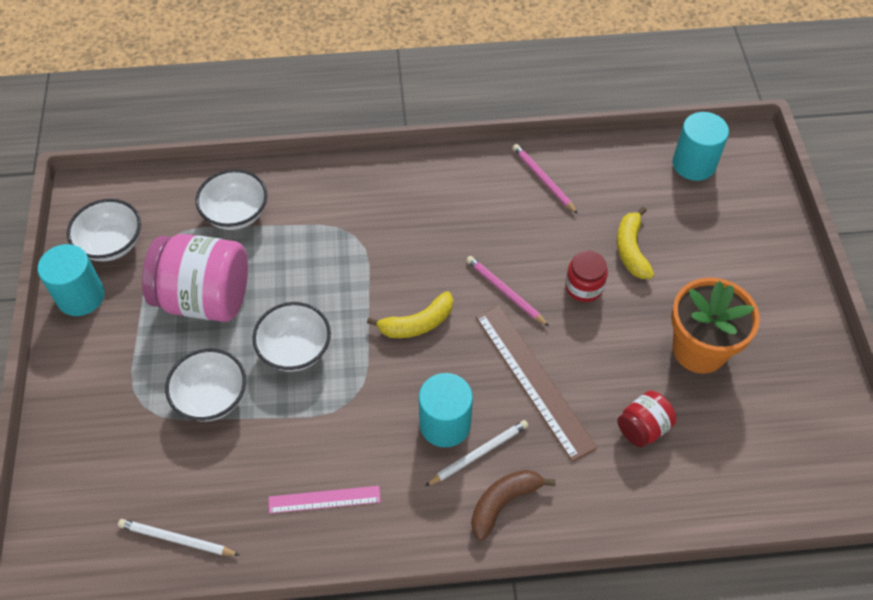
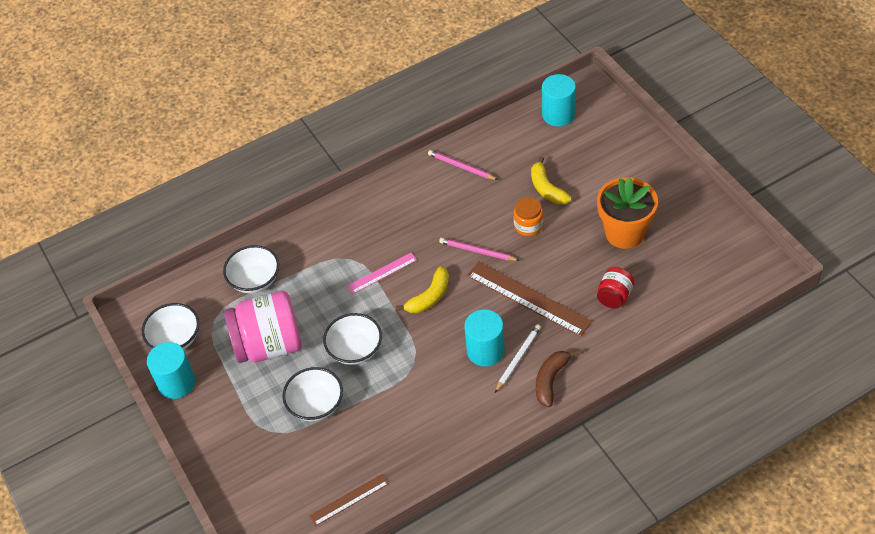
camera: 20 degrees left, 5 degrees down
white pencil [118,519,240,556] -> brown ruler [309,474,389,526]
pink ruler [269,486,381,514] -> pink ruler moved to [347,253,417,294]
red jar [565,250,608,302] -> orange jar [514,197,543,236]

